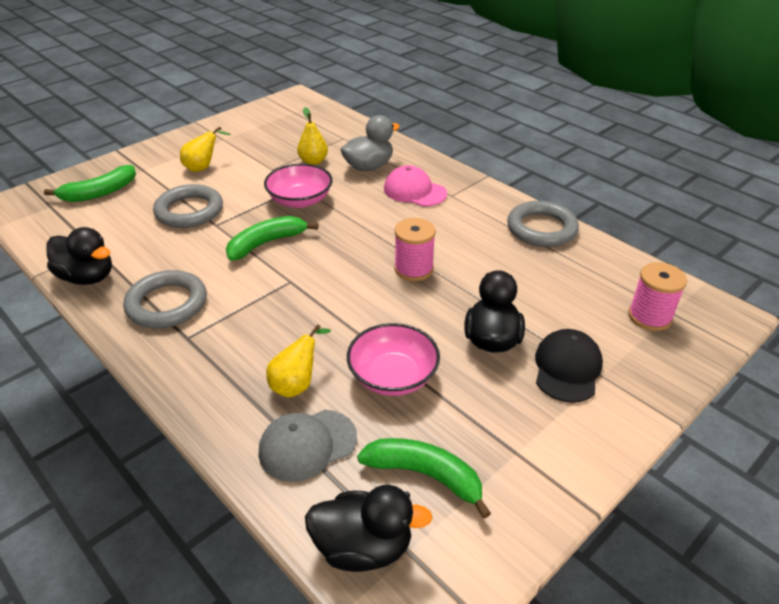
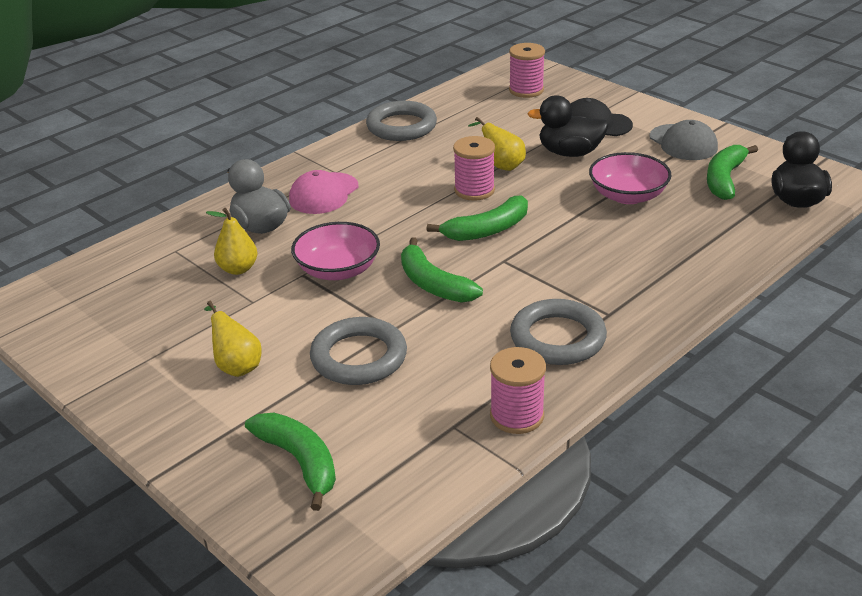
camera: 90 degrees left, 5 degrees down
black duck [46,227,112,285] -> pink spool [490,347,546,434]
grey cap [259,410,357,482] -> grey cap moved to [649,120,718,160]
yellow pear [266,324,331,398] -> yellow pear moved to [468,117,526,171]
none -> green banana [426,195,528,241]

